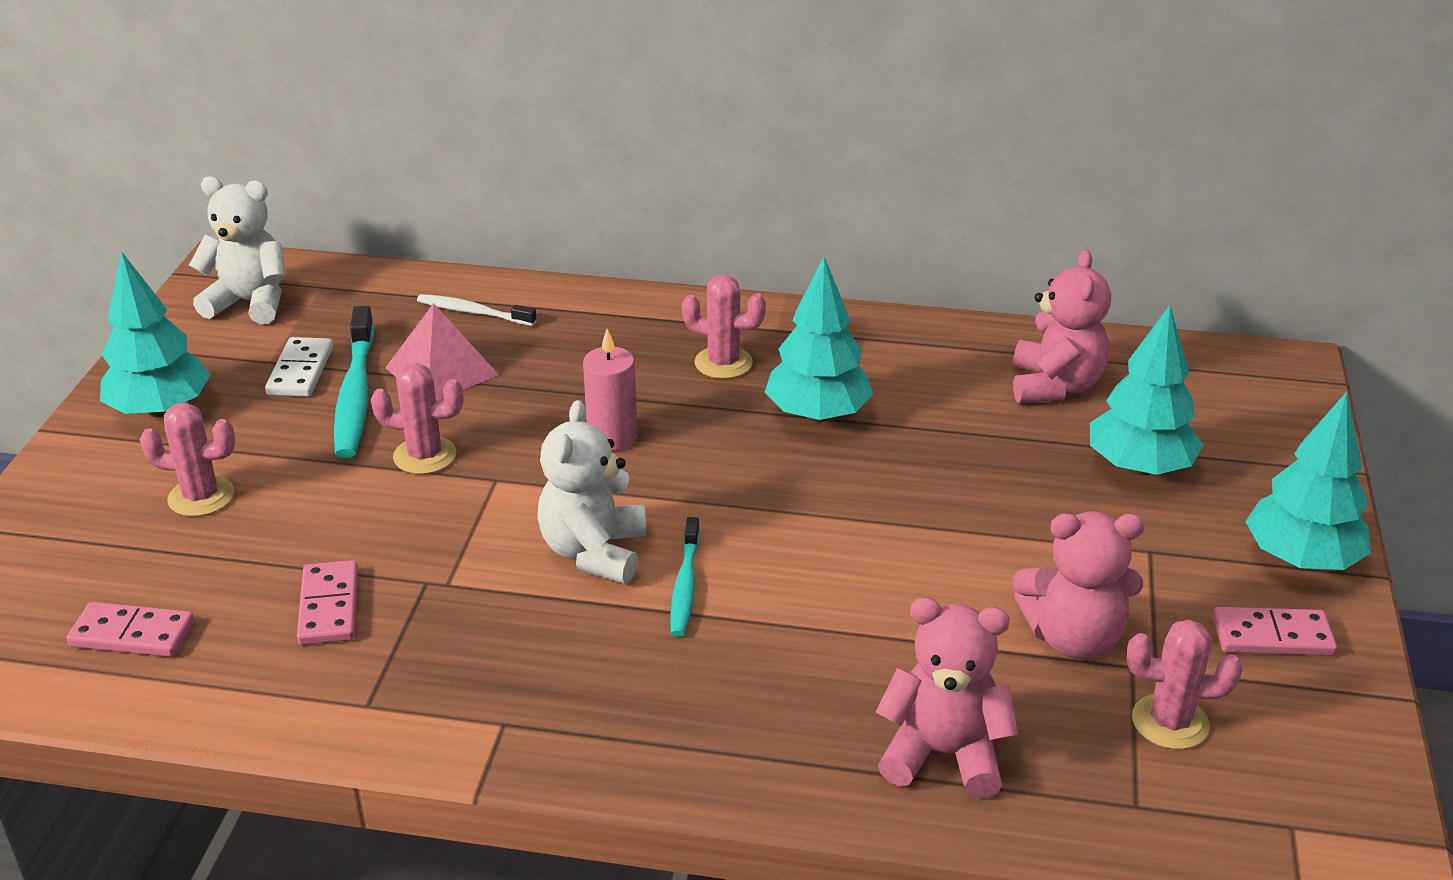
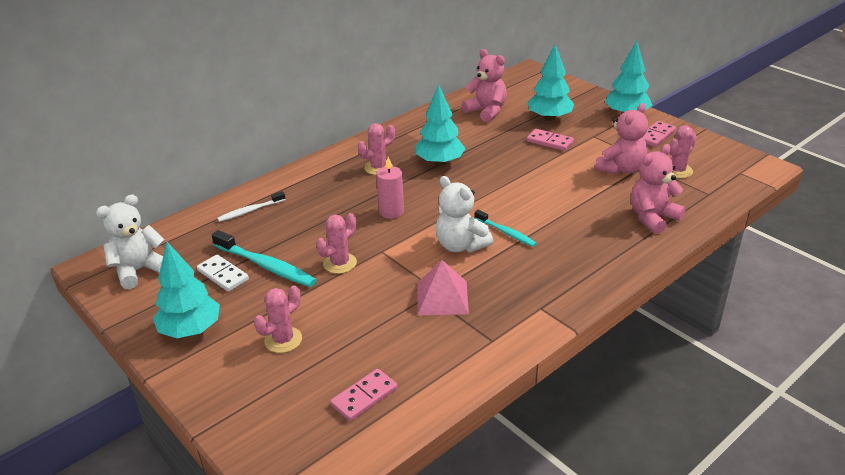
camera: 50 degrees left, 0 degrees up
pink domino [297,560,358,645] -> pink domino moved to [527,129,574,151]
pink pyramid [385,303,499,400] -> pink pyramid moved to [417,260,469,315]

